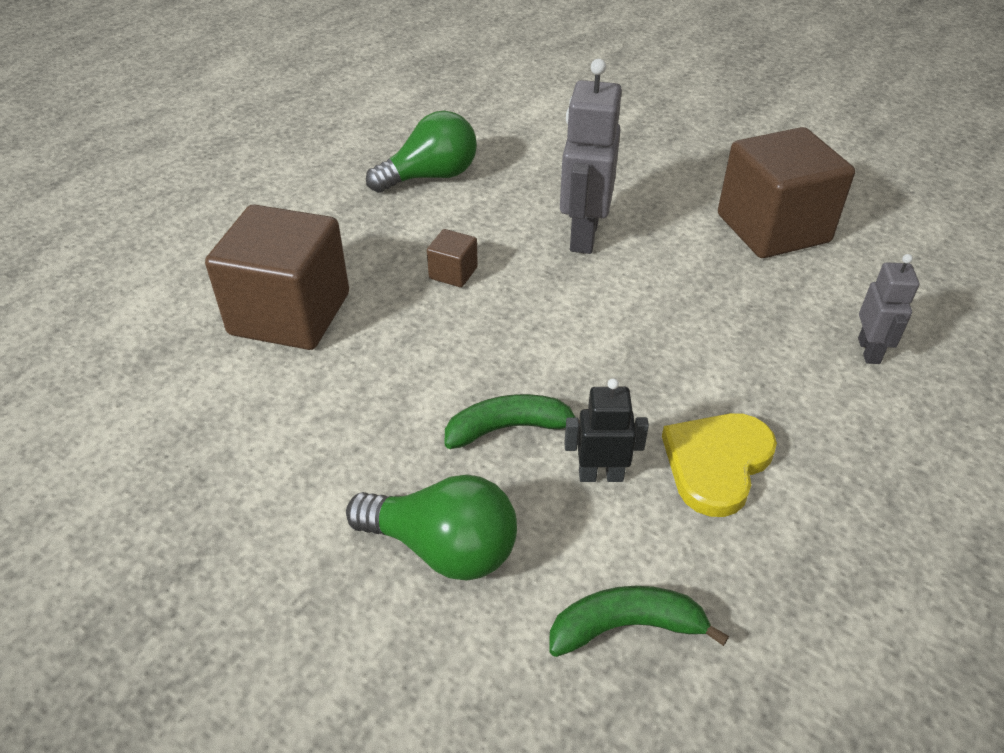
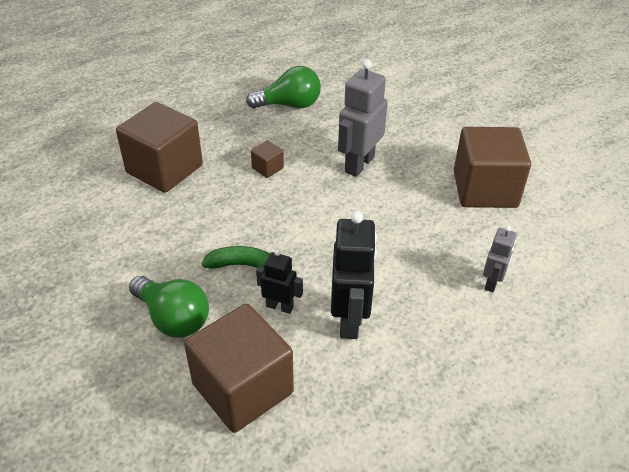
camera: 20 degrees right, 0 degrees up
green banana [549,586,729,657] -> brown cube [184,304,294,433]
yellow heart [662,413,777,517] -> black robot [331,211,377,339]

